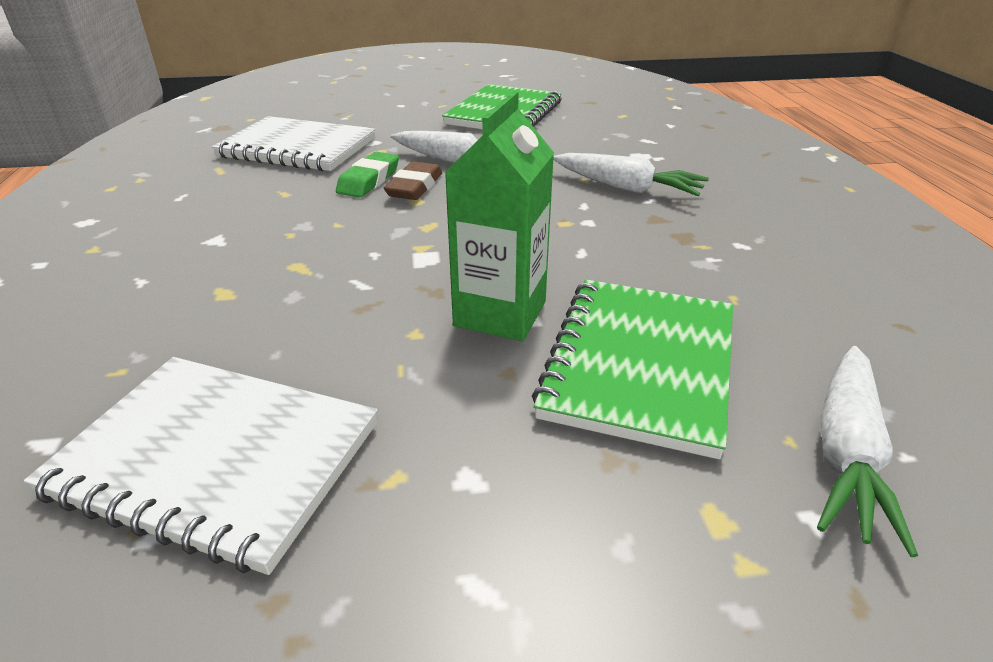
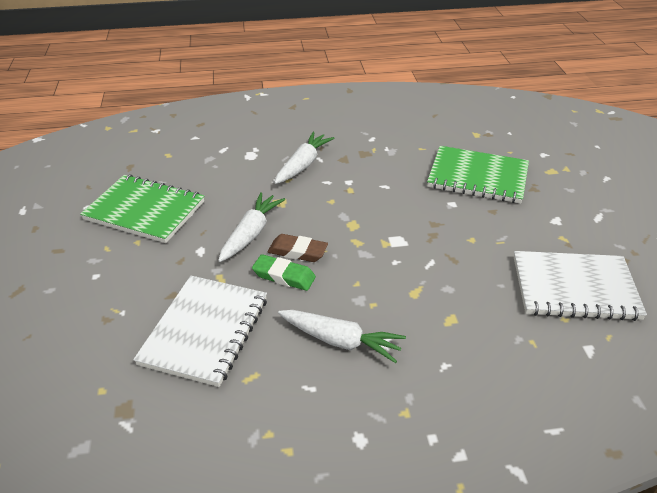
camera: 90 degrees left, 5 degrees up
white notebook [24,357,378,575] -> white notebook turned 75 degrees clockwise [514,251,647,321]
green carton [445,91,554,341] -> none
white carrot [817,346,918,557] -> white carrot moved to [278,310,406,363]

